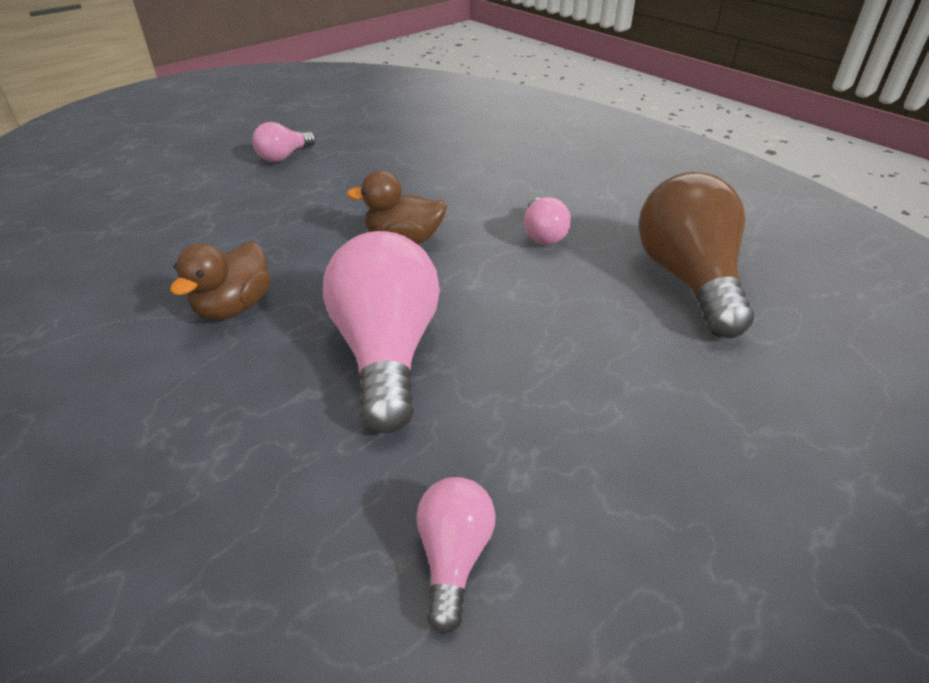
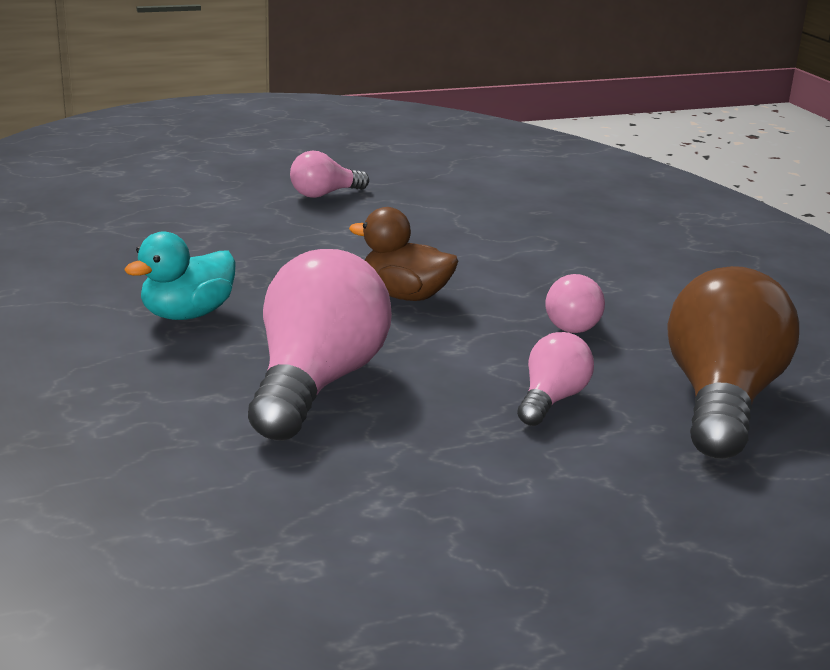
camera: 20 degrees right, 15 degrees down
brown duck [170,241,271,320] -> turquoise duck [124,231,236,320]
pink light bulb [417,477,496,634] -> pink light bulb moved to [517,332,594,426]

